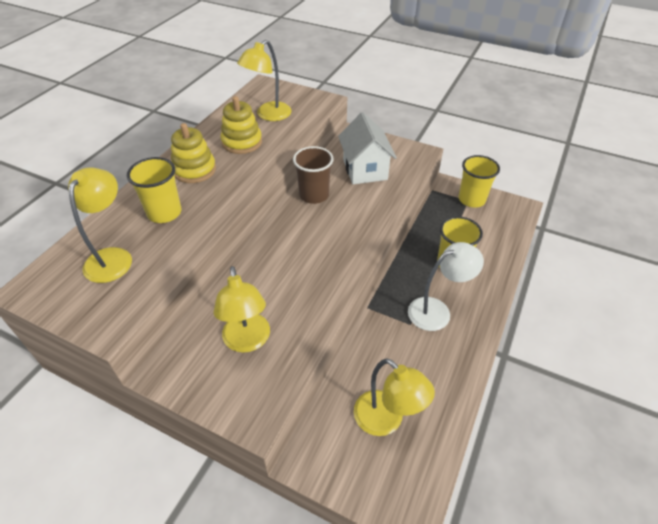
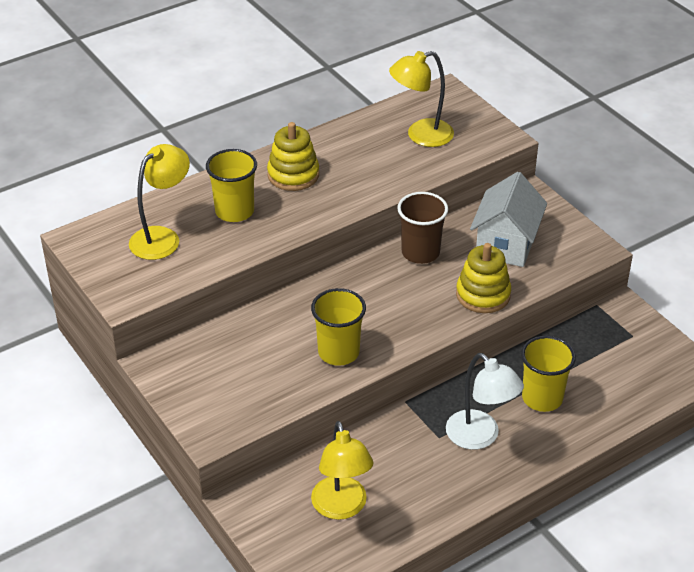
camera: 30 degrees right, 5 degrees down
yellow lamp [213,266,270,353] -> none
yellow stacking toy [220,96,262,154] -> yellow stacking toy moved to [456,243,511,313]
white lamp [408,242,484,331] -> white lamp turned 45 degrees clockwise [446,353,524,450]
yellow cup [459,155,500,207] -> yellow cup moved to [311,288,366,366]

